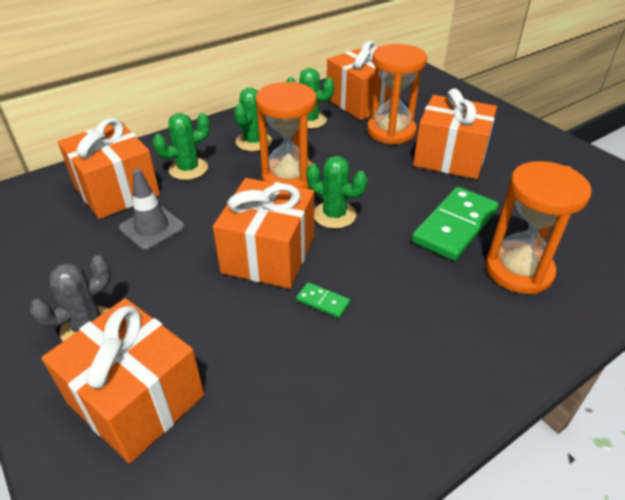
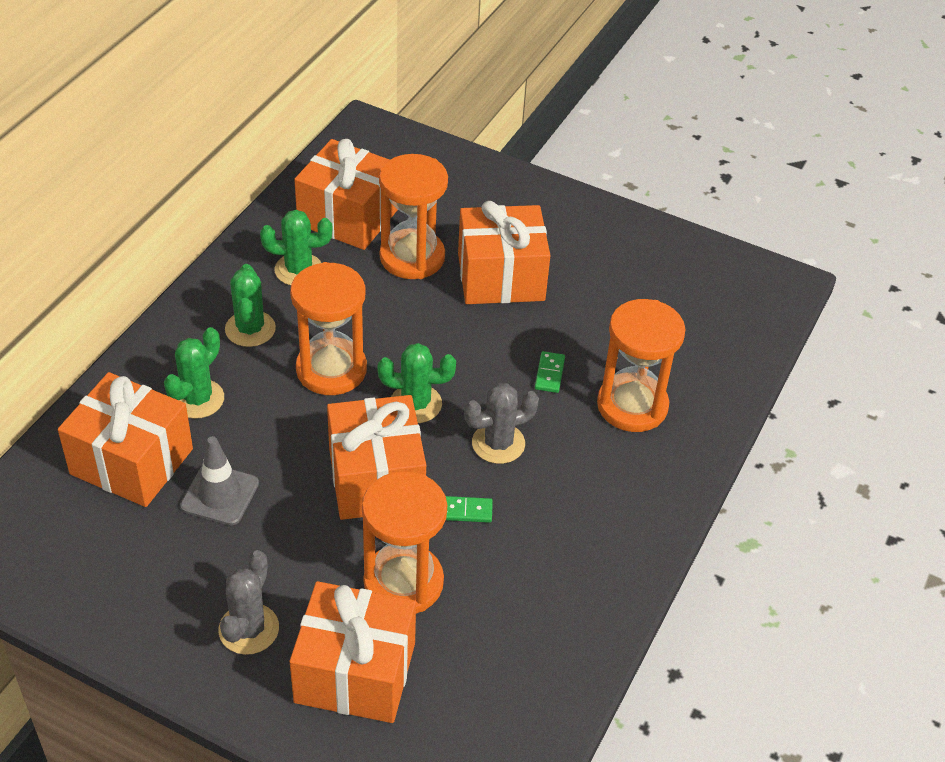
camera: 30 degrees left, 5 degrees up
green domino [412,187,499,261] -> green domino [535,351,565,393], size x0.44
none -> orange hourglass [362,471,447,614]
none -> grey cactus [464,383,539,464]

